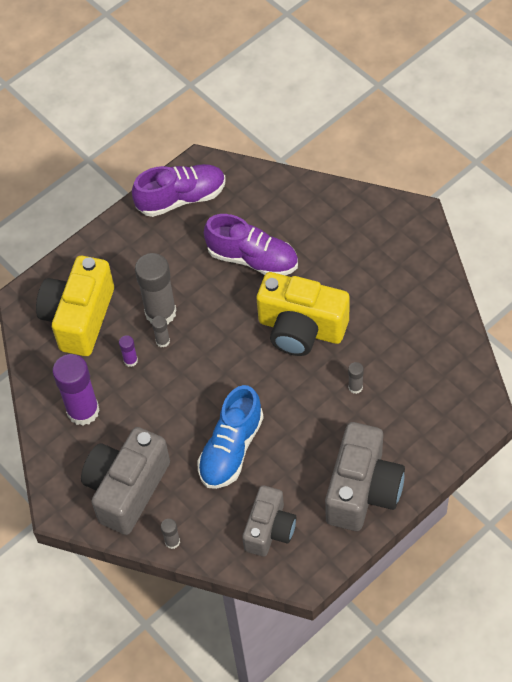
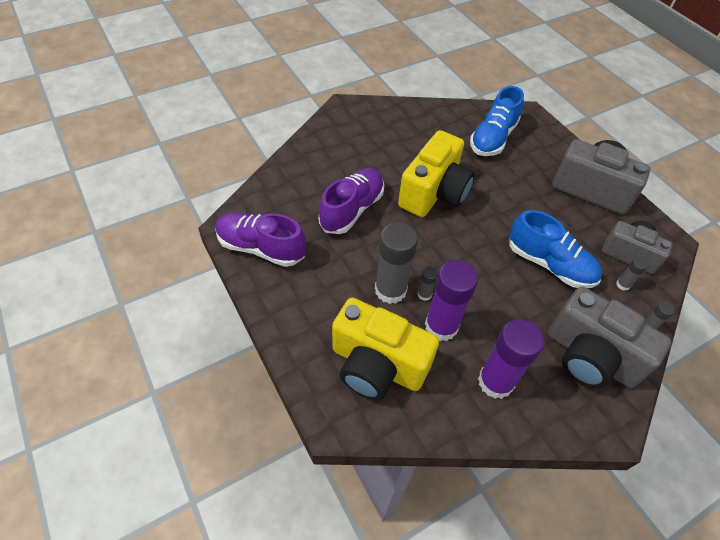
camera: 85 degrees left, 5 degrees down
purple glue stick [119,335,138,367] -> purple glue stick [425,260,478,341], size x2.25
purple shoe [132,164,226,217] -> purple shoe turned 60 degrees counterclockwise [215,212,306,267]
grey glue stick [348,362,364,394] -> grey glue stick moved to [616,257,648,291]
none -> blue shoe [470,86,524,156]

